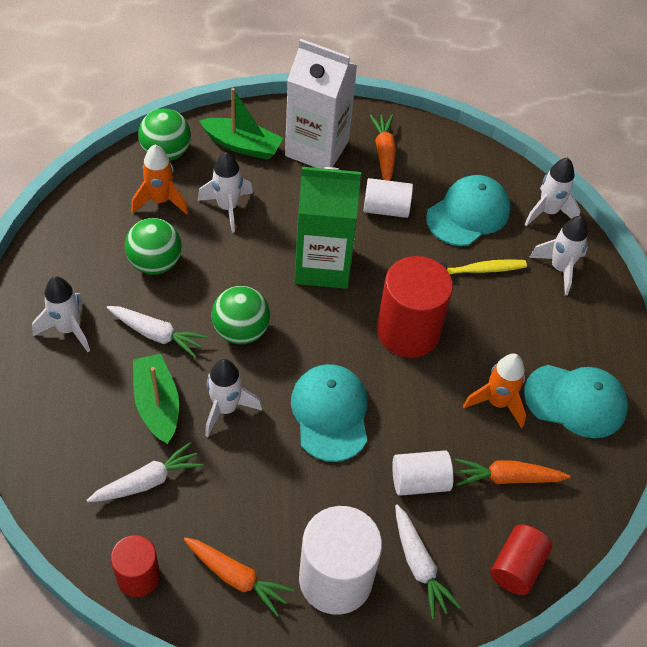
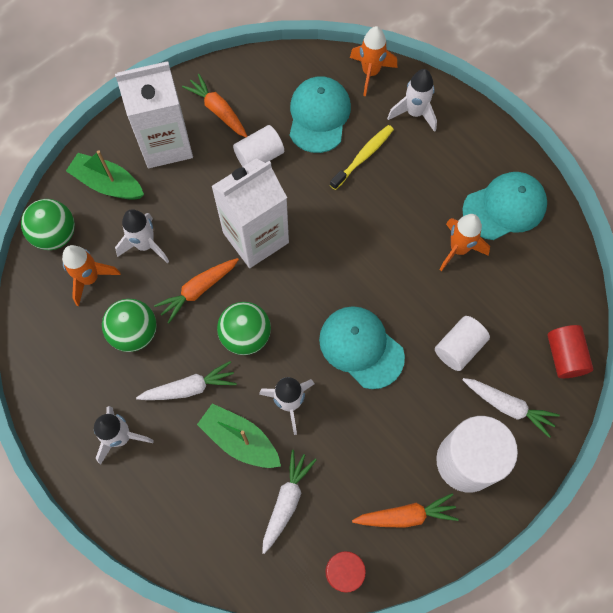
camera: 35 degrees left, 15 degrees up
green boat [199,88,283,160] -> green boat turned 135 degrees counterclockwise [66,150,144,200]
green carton [295,167,361,289] -> white carton [211,158,289,268]
red cylinder [377,256,453,358] -> none
orange carrot [455,459,570,486] -> orange carrot moved to [154,258,239,324]
white rocket [524,158,581,226] -> orange rocket [350,26,397,96]

